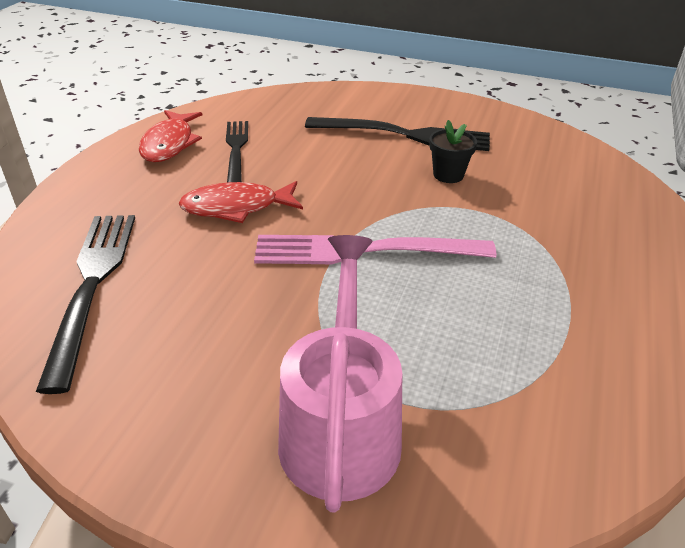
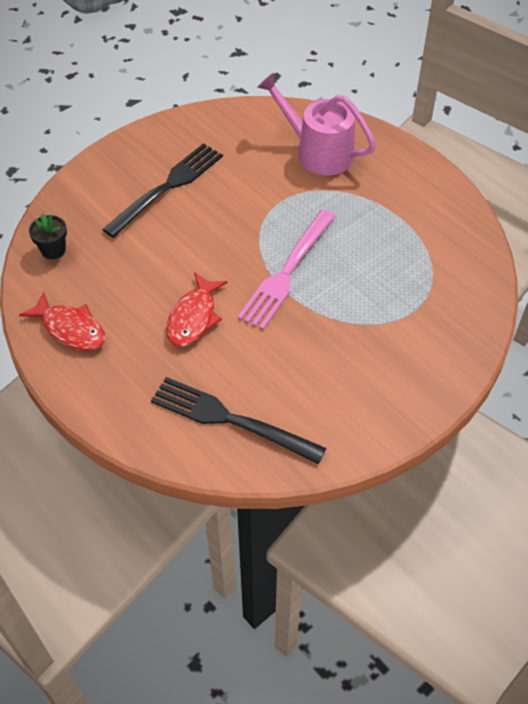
camera: 60 degrees left, 15 degrees up
black fork [226,121,248,182] -> none
pink watering can [278,235,402,512] -> pink watering can moved to [257,73,376,176]
black flower pot [429,120,477,183] -> black flower pot moved to [29,213,67,259]

